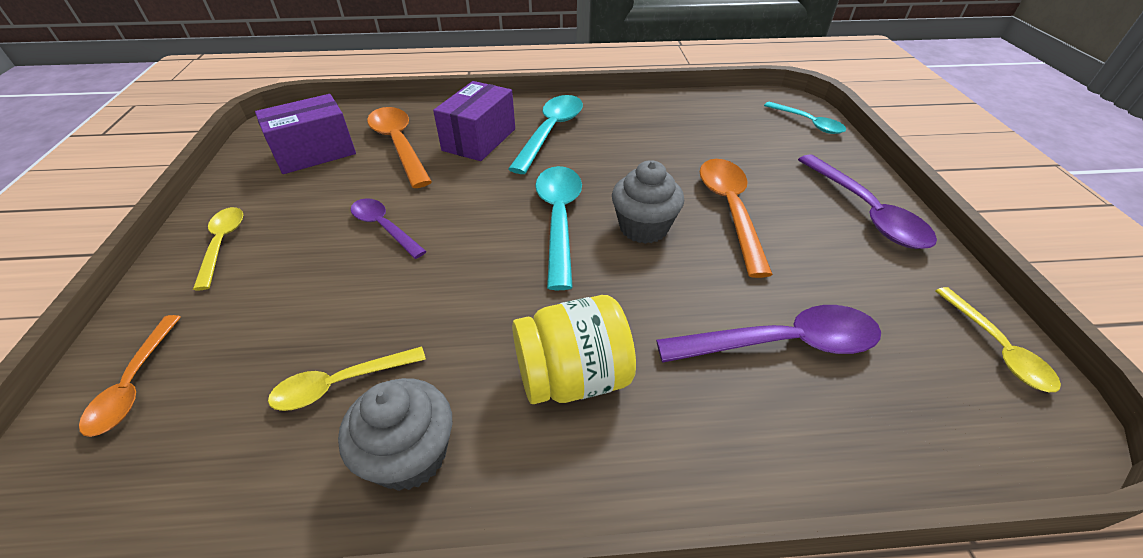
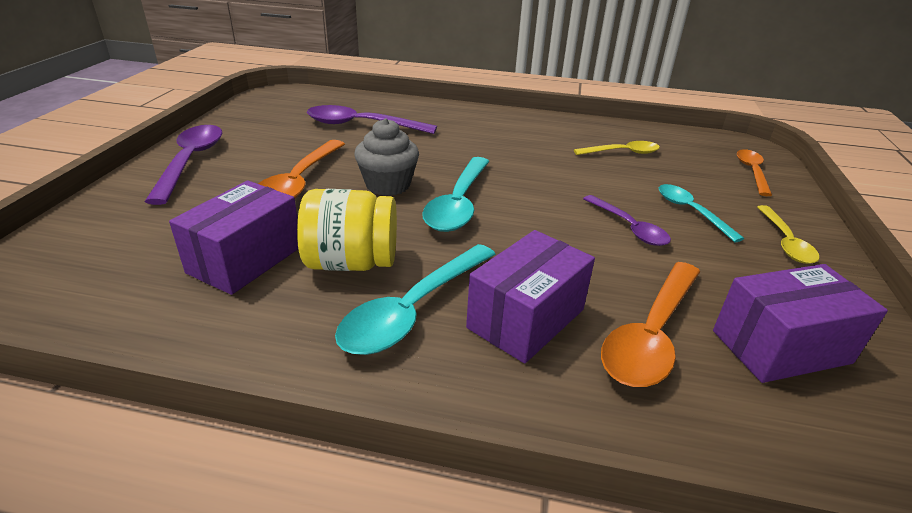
camera: 165 degrees left, 10 degrees down
grey cupcake [338,378,452,491] -> none
orange spoon [367,107,432,188] -> orange spoon turned 45 degrees clockwise [601,262,700,387]
yellow jar [512,295,636,404] -> yellow jar moved to [297,189,397,271]
turquoise spoon [764,102,846,134] -> turquoise spoon moved to [659,184,744,242]
yellow spoon [935,287,1061,392] -> none
none -> purple box [169,181,298,295]

